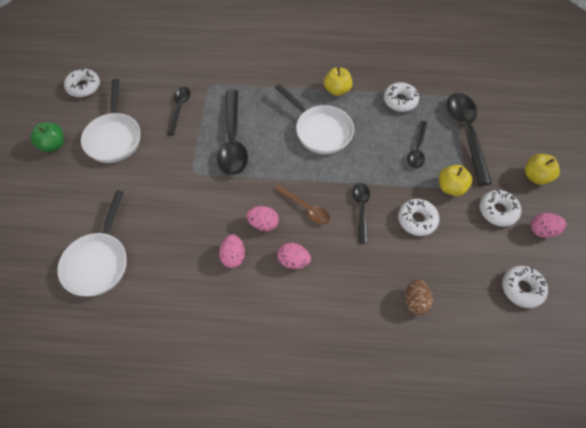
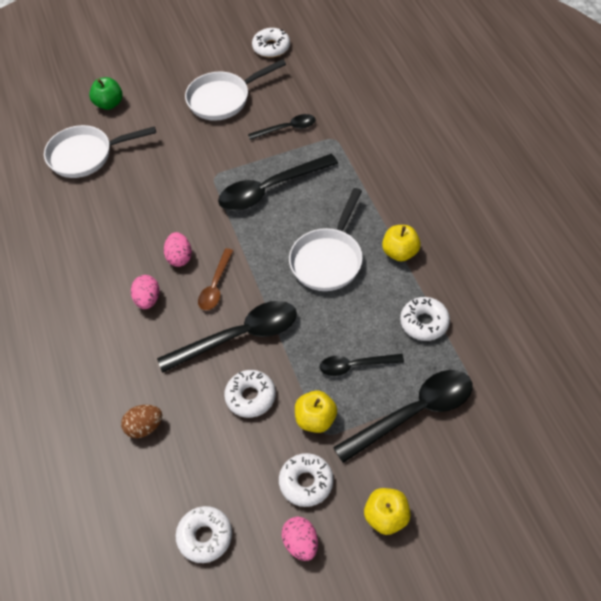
camera: 70 degrees right, 5 degrees down
green apple [31,122,64,152] -> green apple moved to [89,77,123,110]
pink egg [219,234,245,268] -> none
black spoon [352,183,370,244] -> black spoon [157,301,297,373], size x1.78

